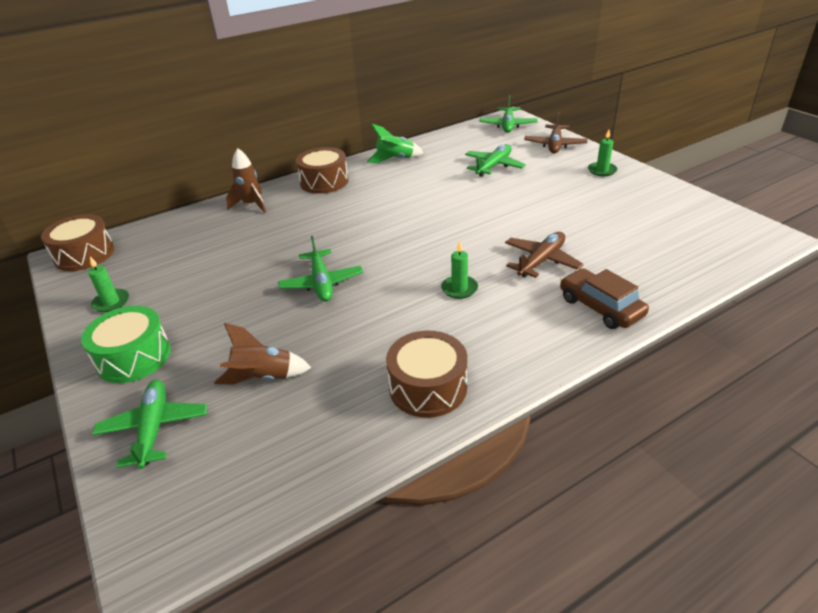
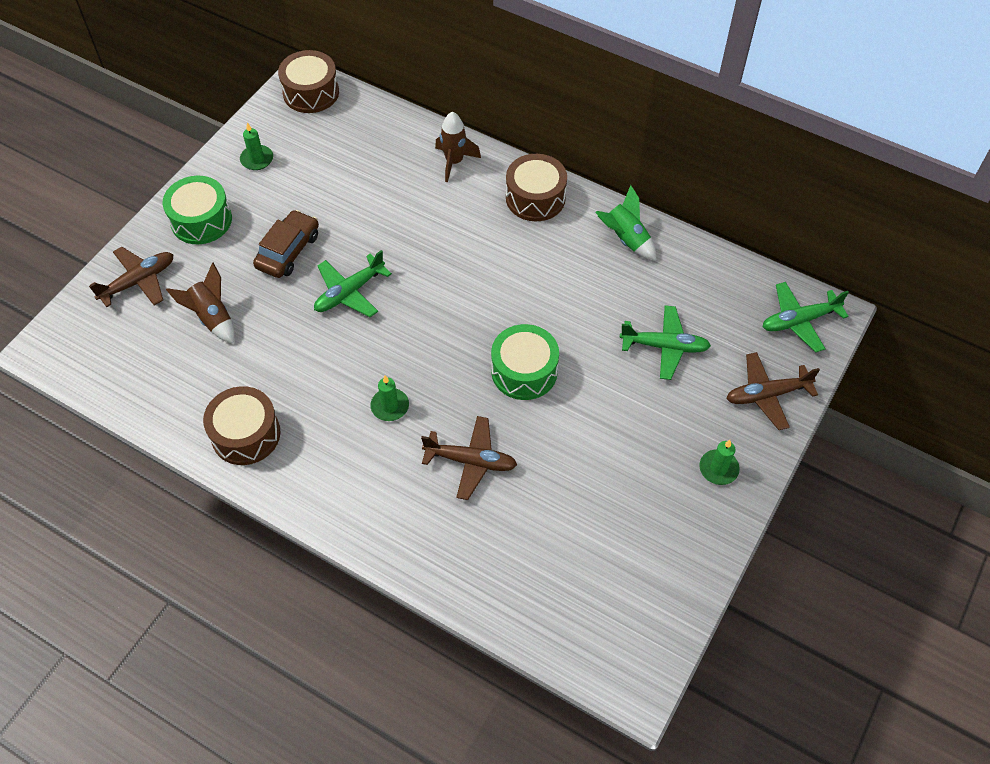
camera: 60 degrees right, 20 degrees up
green plane [92,380,207,469] -> brown plane [89,247,174,307]
brown car [560,268,649,329] -> brown car moved to [253,210,319,278]
none -> green drum [491,324,559,400]

